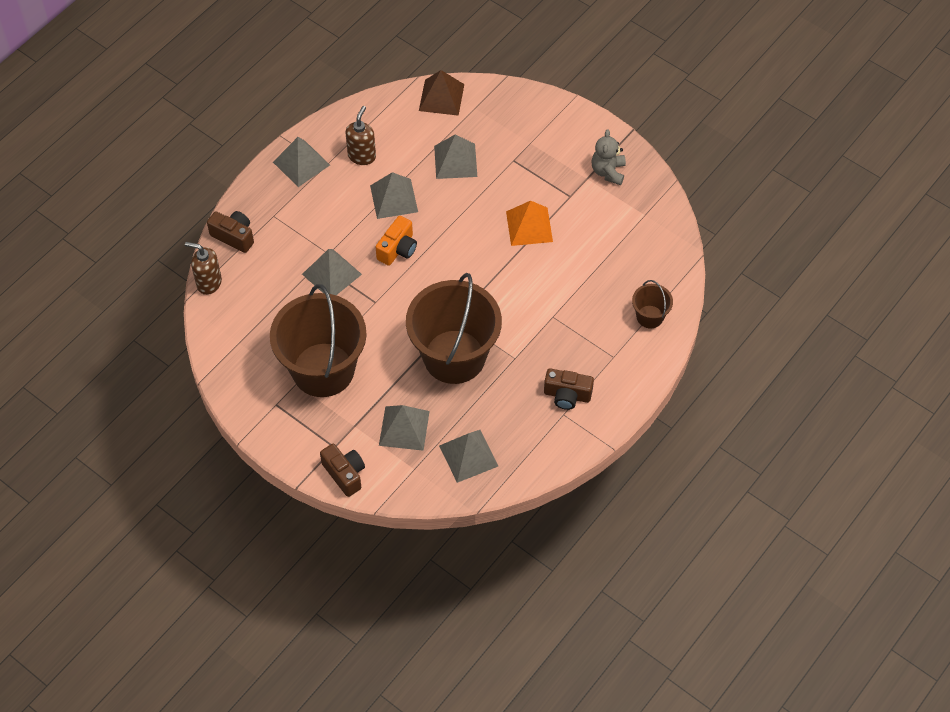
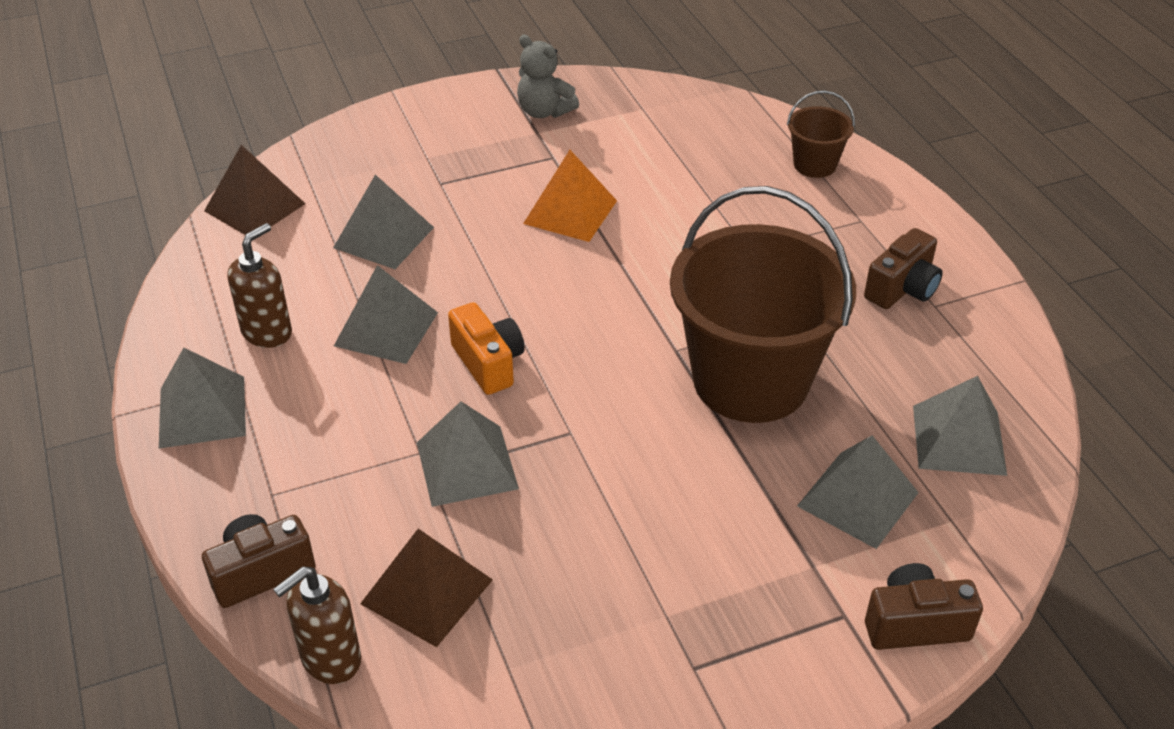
camera: 60 degrees left, 15 degrees down
brown bucket [270,284,367,397] -> none
brown soap dispenser [345,106,376,165] -> brown soap dispenser turned 75 degrees clockwise [227,223,292,348]
none -> brown pyramid [360,529,493,647]

